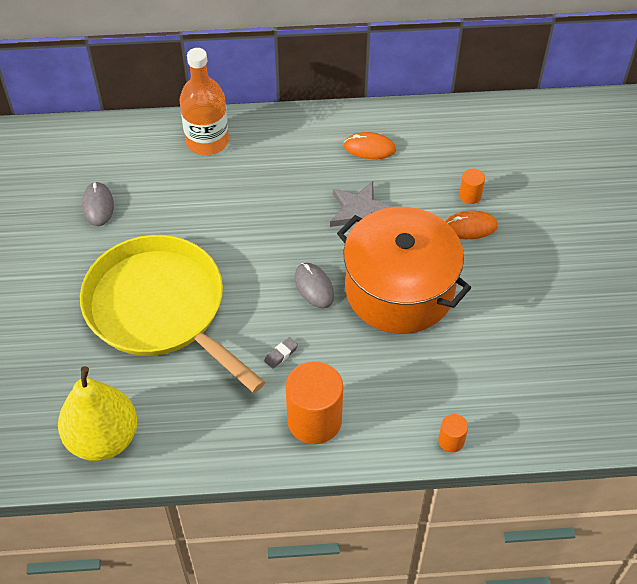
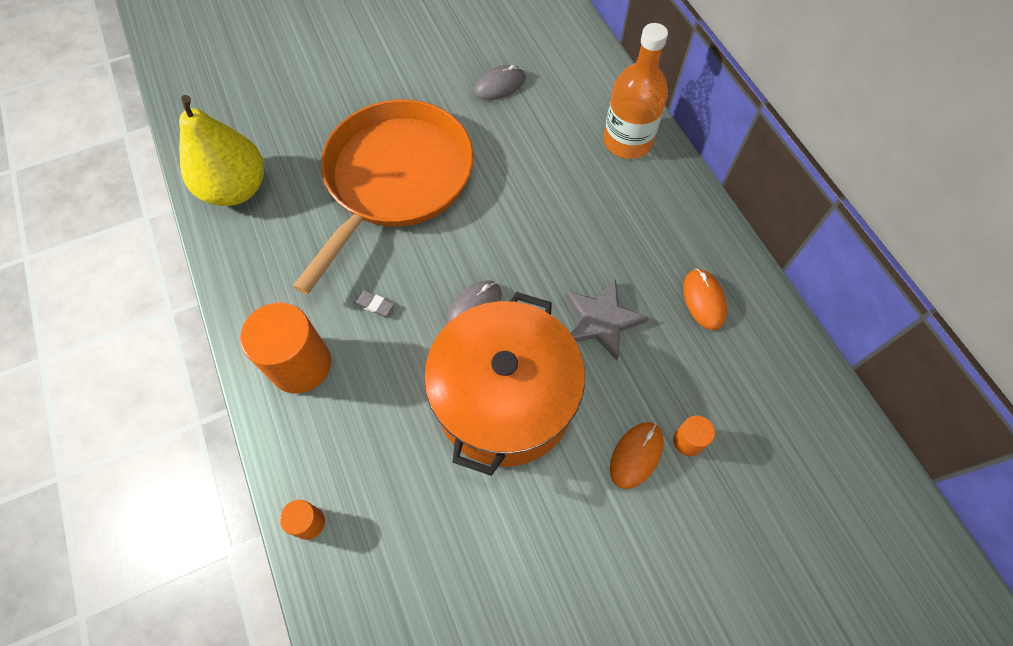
camera: 70 degrees right, 10 degrees up
yellow pan [80,235,265,393] -> orange pan [292,99,474,295]
orange mouse [445,211,498,239] -> orange mouse turned 60 degrees clockwise [610,422,664,489]

